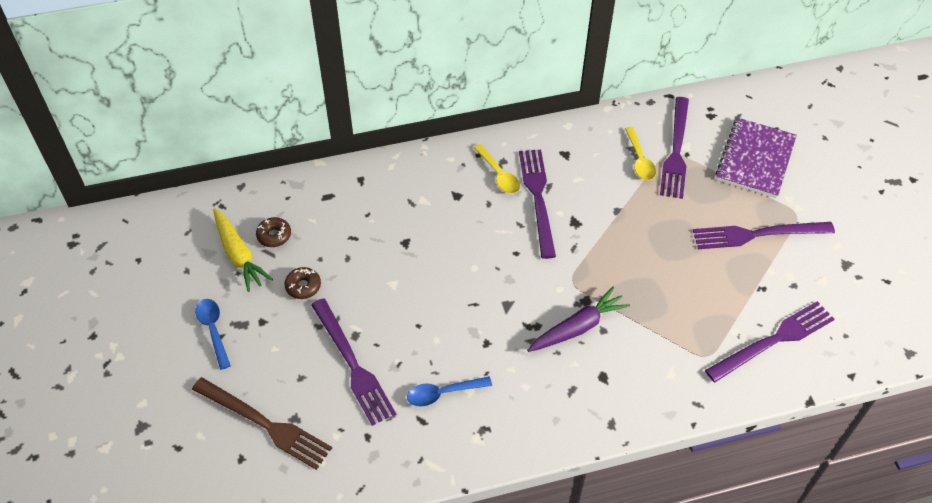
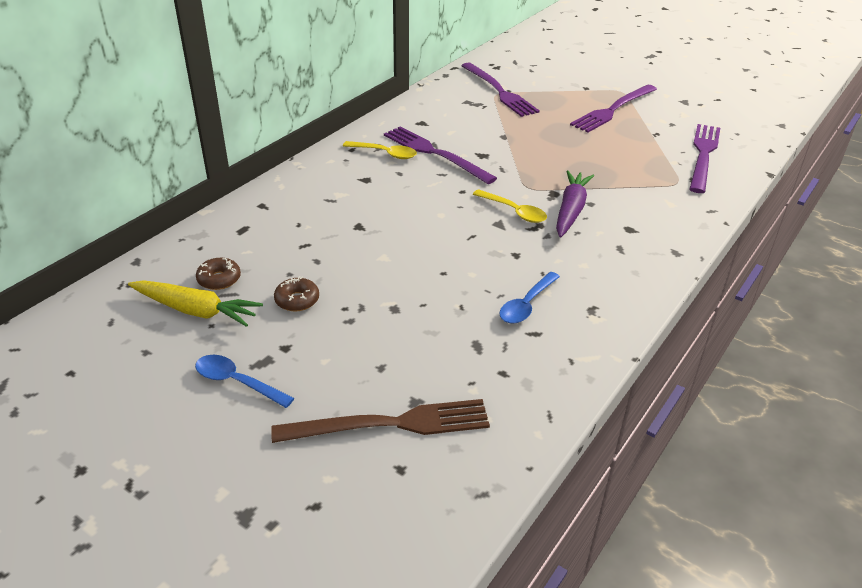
camera: 40 degrees left, 15 degrees down
purple fork [311,298,396,426] -> none
yellow spoon [625,127,656,180] -> yellow spoon moved to [473,189,547,223]
purple notebook [716,118,797,198] -> none

